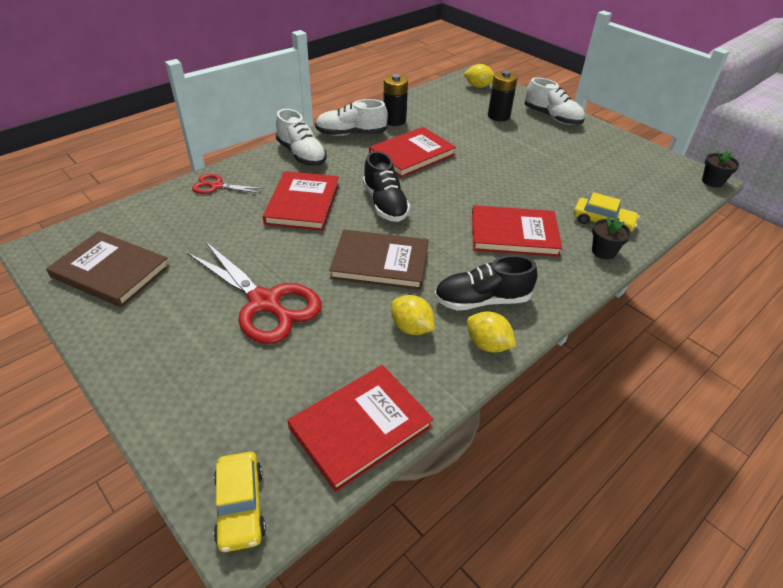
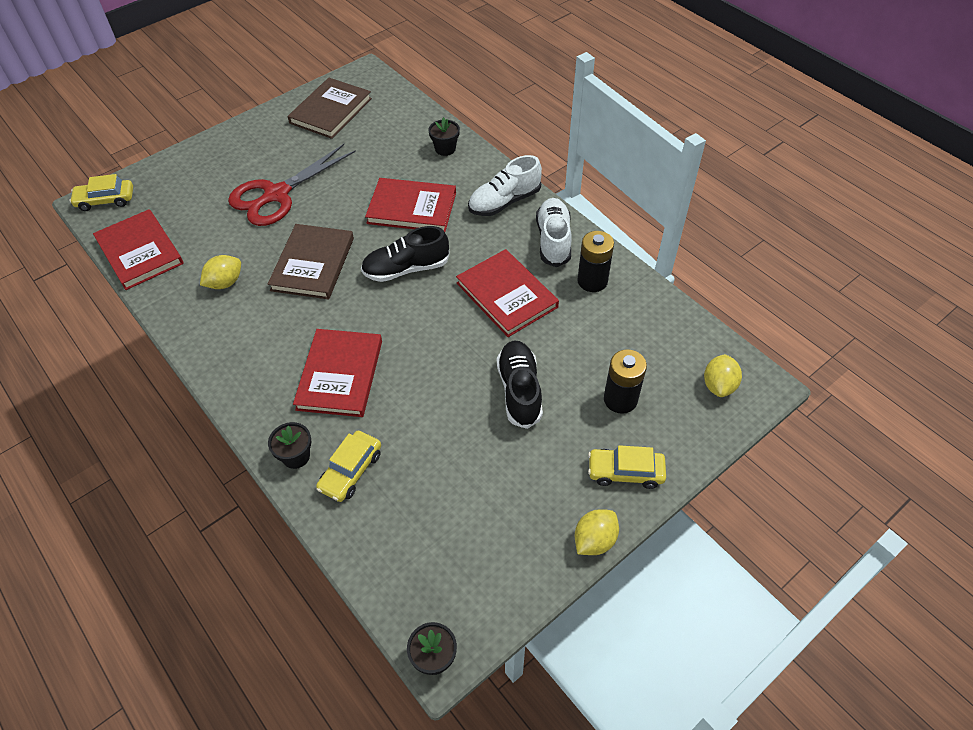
camera: 95 degrees right, 10 degrees up
red scissors [192,174,264,194] -> black flower pot [428,117,460,156]
black shoe [434,255,538,310] -> black shoe moved to [497,341,543,429]
yellow lemon [467,311,516,353] -> yellow lemon moved to [575,509,619,555]
white shoe [525,77,585,125] -> yellow car [588,445,666,489]

